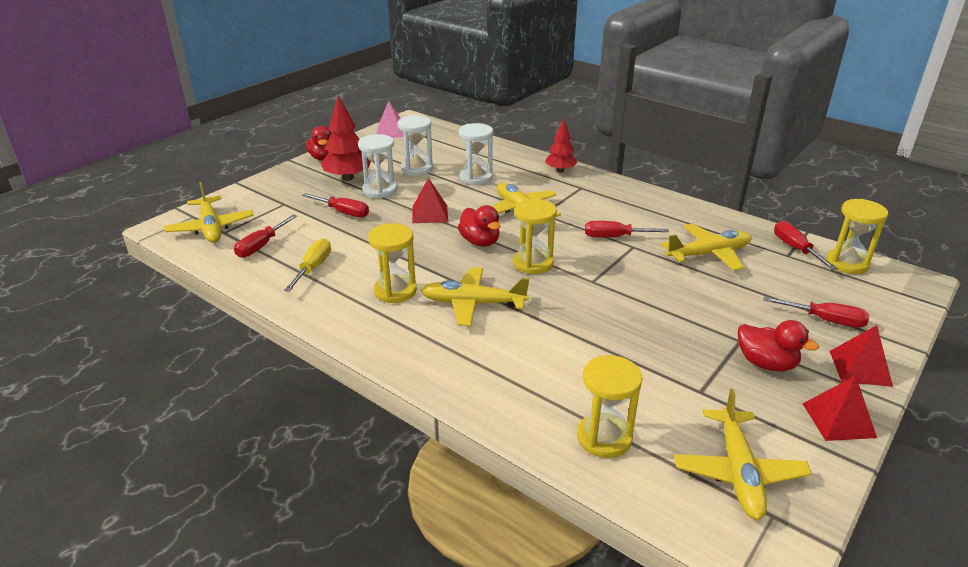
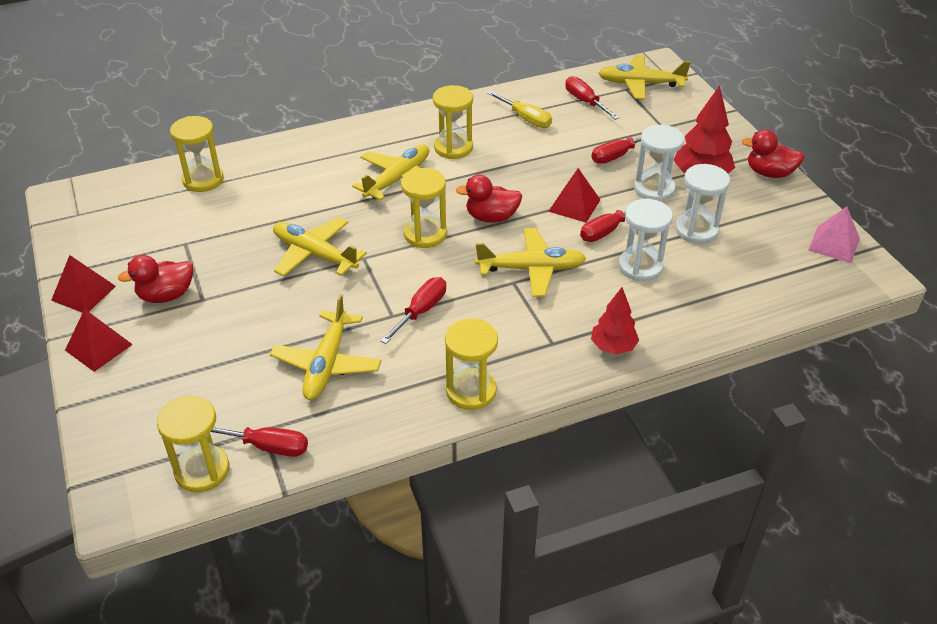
camera: 120 degrees right, 10 degrees up
yellow plane [674,389,812,520] -> yellow plane moved to [273,217,367,276]
red screwdriver [764,297,870,328] -> red screwdriver moved to [580,198,649,242]
none -> yellow hourglass [445,319,498,410]

